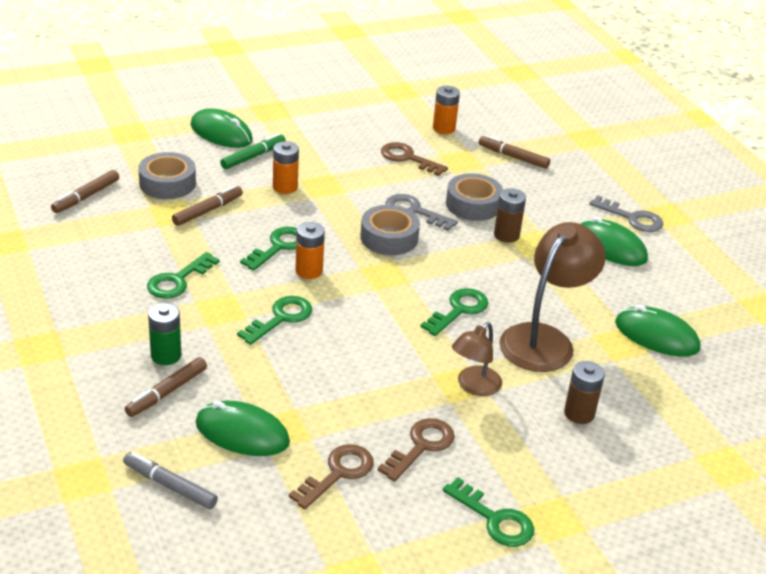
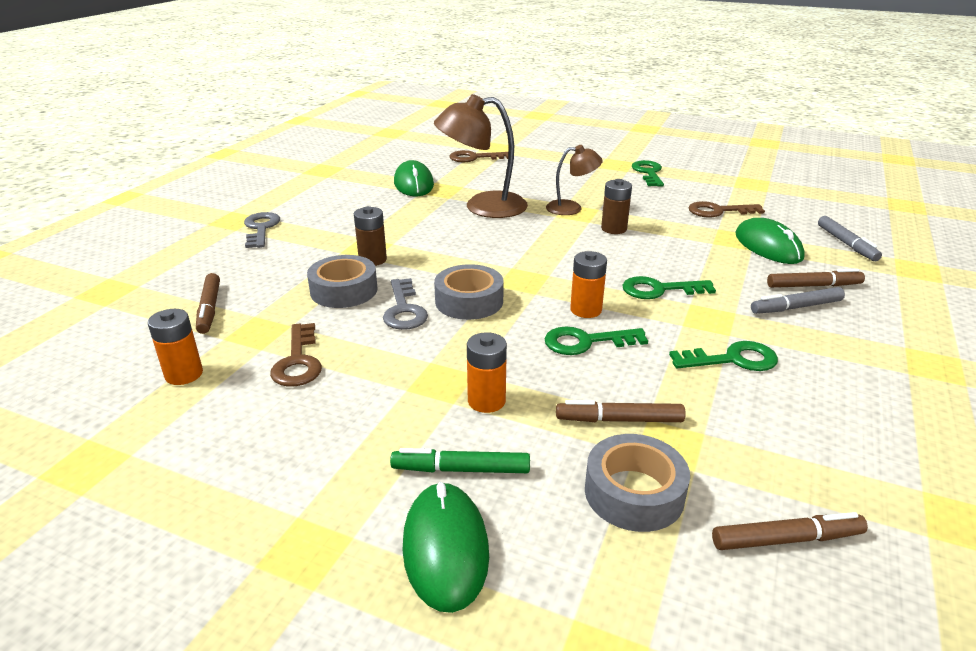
camera: 130 degrees left, 5 degrees down
green battery [148,303,181,365] -> grey marker [751,287,845,314]
brown key [377,418,455,482] -> brown key moved to [450,150,509,163]
green key [421,288,488,336] -> none
brown battery [564,361,605,424] -> brown battery moved to [601,179,632,234]
green mouse [580,216,648,266] -> none

